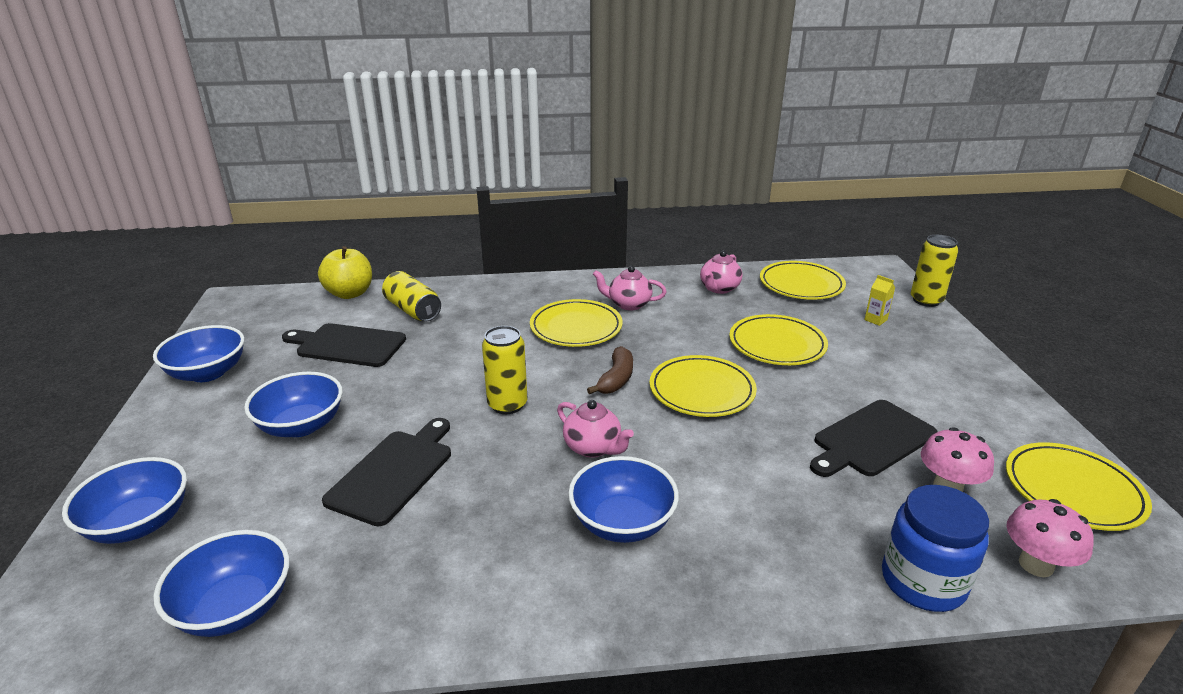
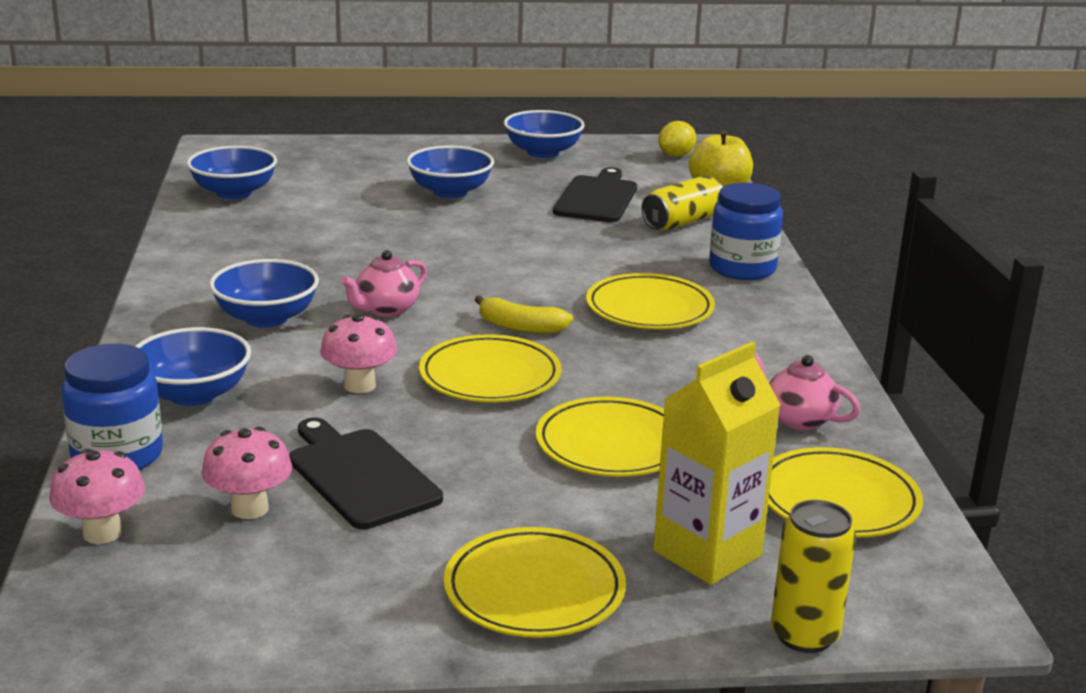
camera: 90 degrees right, 5 degrees down
blue bowl [62,457,187,544] -> blue bowl moved to [135,327,251,406]
black cutting board [322,418,451,526] -> none
yellow can [482,326,528,414] -> none
brown banana [587,346,633,394] -> yellow banana [475,295,573,334]
pink teapot [593,266,667,311] -> none
yellow carton [864,275,895,326] -> yellow carton [653,342,781,585], size x2.48
yellow plate [1006,442,1152,531] -> yellow plate moved to [444,527,626,638]
none -> pink mushroom [320,314,397,393]
none -> yellow lemon [658,121,696,157]
none -> blue jar [709,183,783,280]

